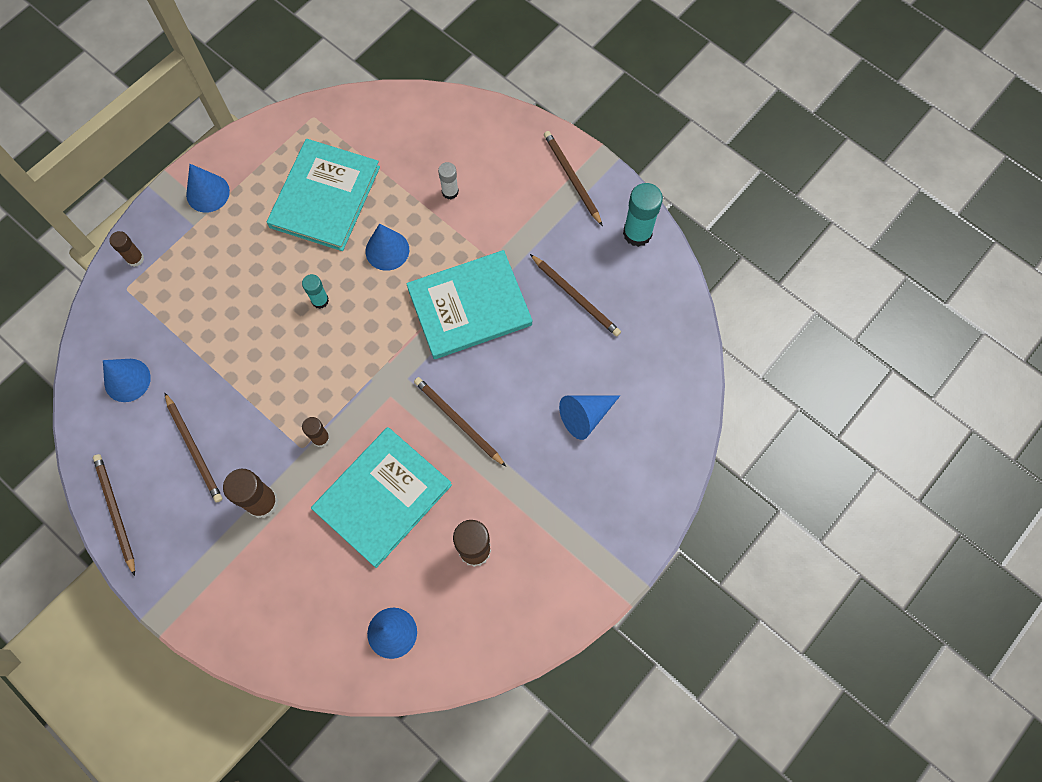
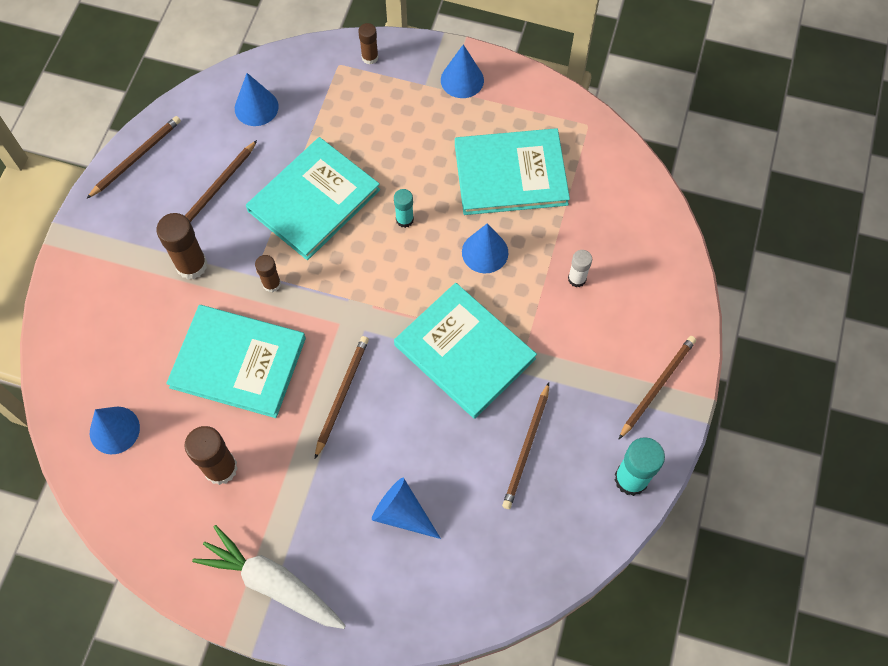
camera: 65 degrees right, 5 degrees down
none -> white carrot [192,525,346,629]
none -> turquoise book [246,137,380,260]

